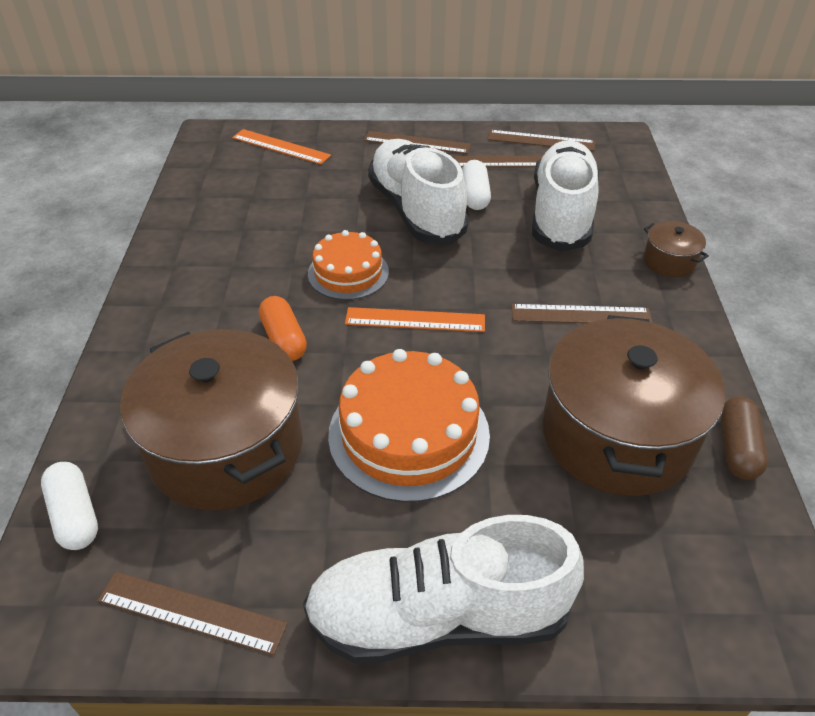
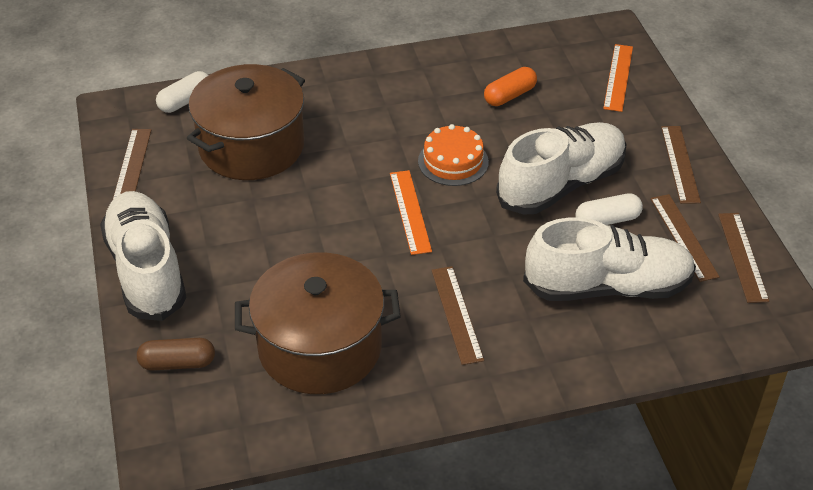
camera: 75 degrees right, 0 degrees up
orange capsule [259,296,307,361] -> orange capsule moved to [484,67,537,106]
orange cake [328,349,490,502] -> none
brown pot [643,221,709,277] -> none
brown capsule [720,396,768,480] -> brown capsule moved to [137,338,215,371]

